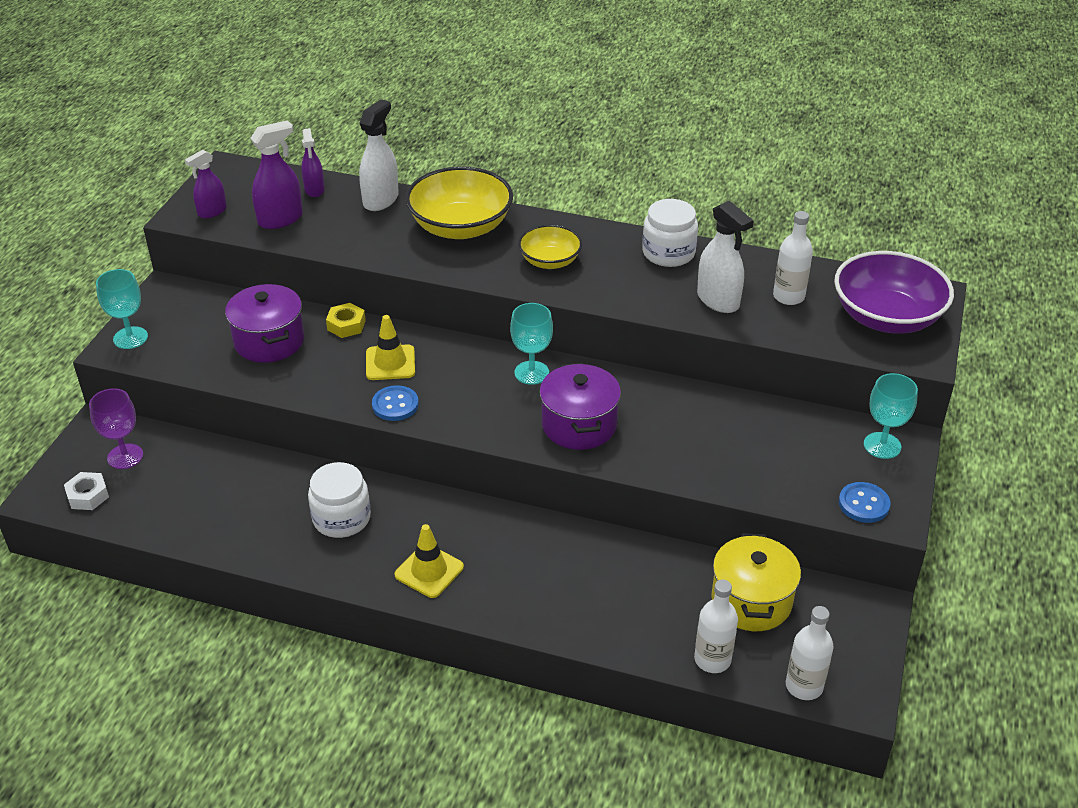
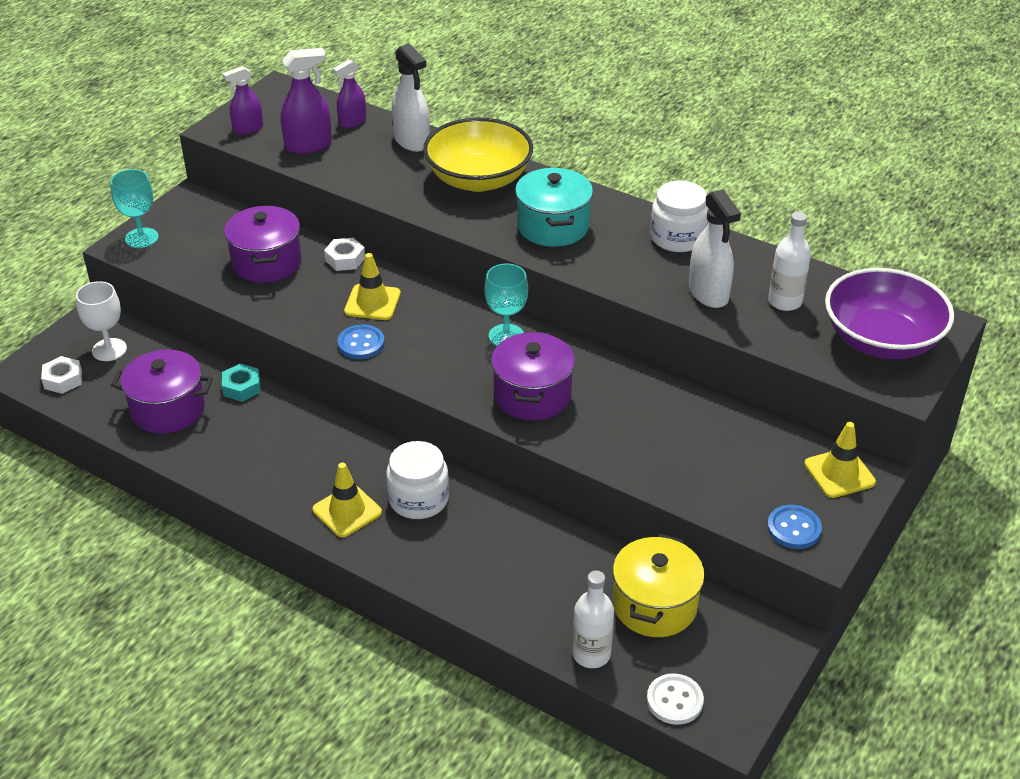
camera: 15 degrees right, 0 degrees up
purple goblet [89,388,143,469] -> white goblet [76,281,127,361]
purple spray bottle [301,128,325,197] -> purple spray bottle turned 45 degrees clockwise [332,59,366,128]
white jar [308,462,371,538] -> white jar moved to [386,441,449,519]
yellow nut [326,303,366,338] -> white nut [324,238,365,271]
white spray bottle [359,99,399,211] -> white spray bottle turned 105 degrees clockwise [392,44,430,152]
yellow bowl [518,225,582,269] -> turquoise pot [515,168,593,247]
white bottle [786,606,834,700] -> white button [647,673,704,725]
turquoise goblet [864,373,918,459] -> yellow traffic cone [804,422,876,498]
none -> purple pot [111,350,213,433]
none -> turquoise nut [222,363,260,402]

